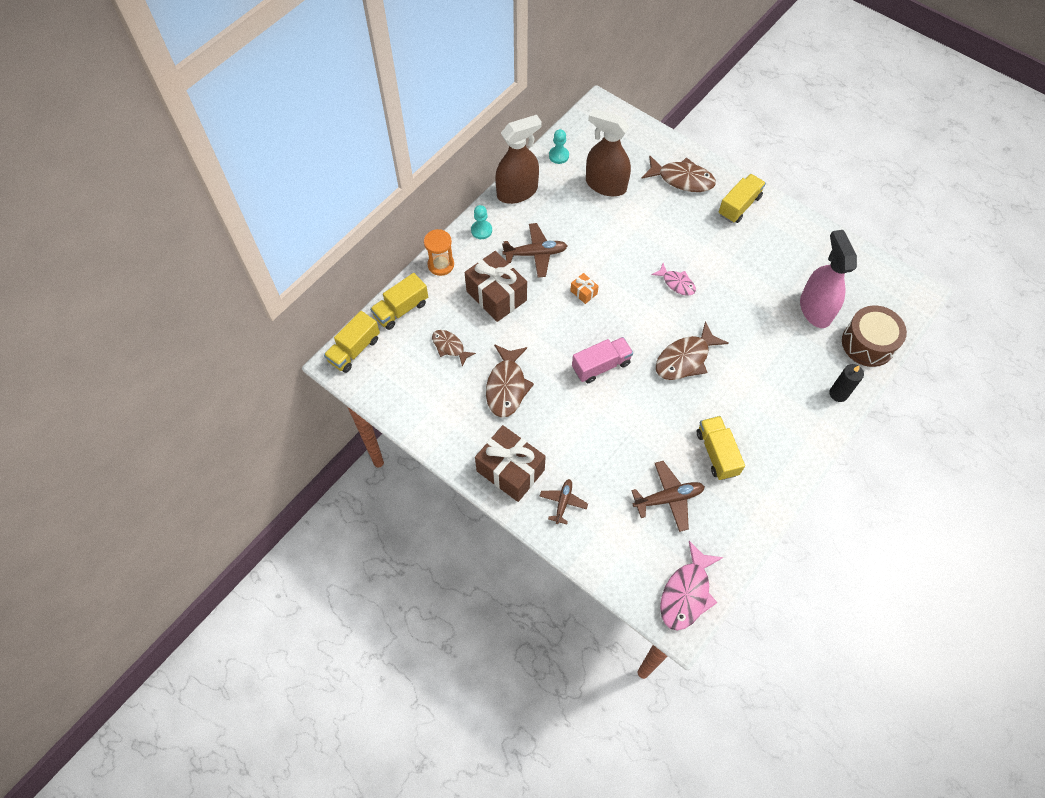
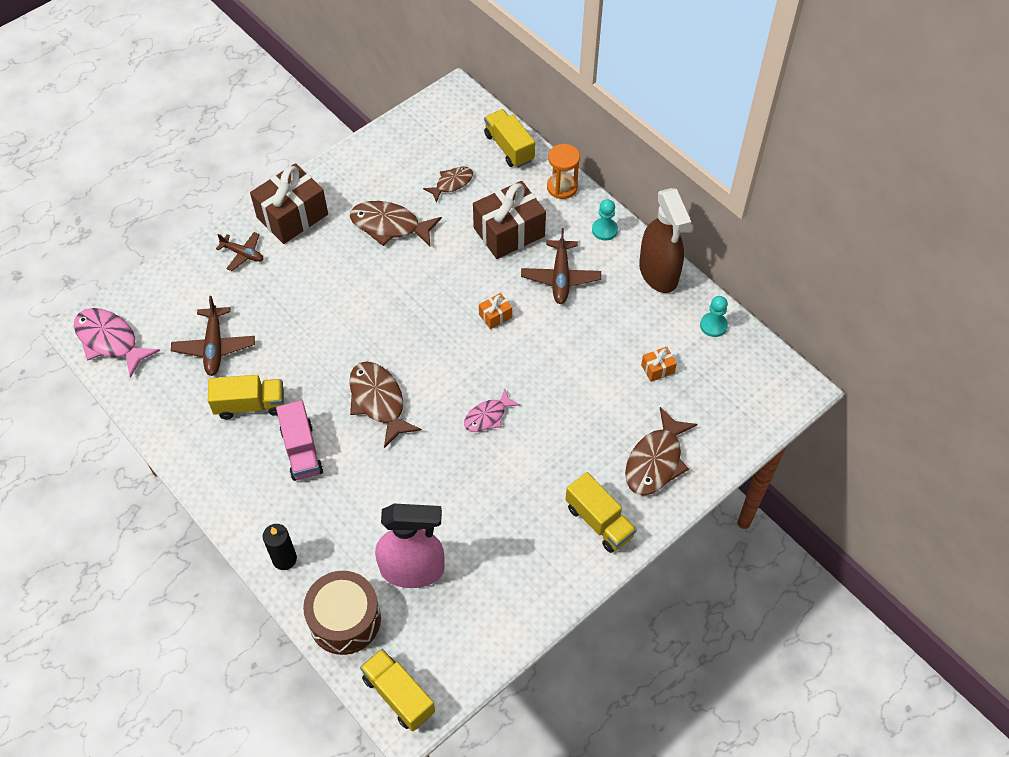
camera: 100 degrees right, 5 degrees down
yellow truck [324,311,380,373] -> yellow truck moved to [360,649,435,731]
pink truck [572,337,633,383] -> pink truck moved to [276,400,323,481]
brown spray bottle [586,109,631,196] -> orange gift [641,346,677,382]

